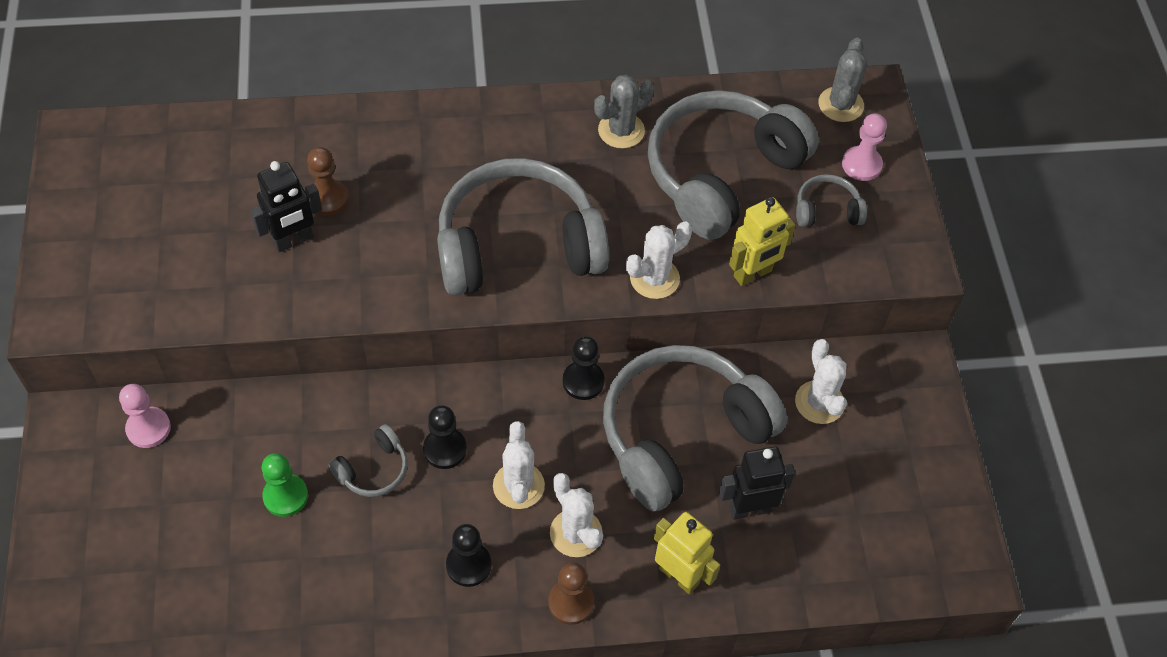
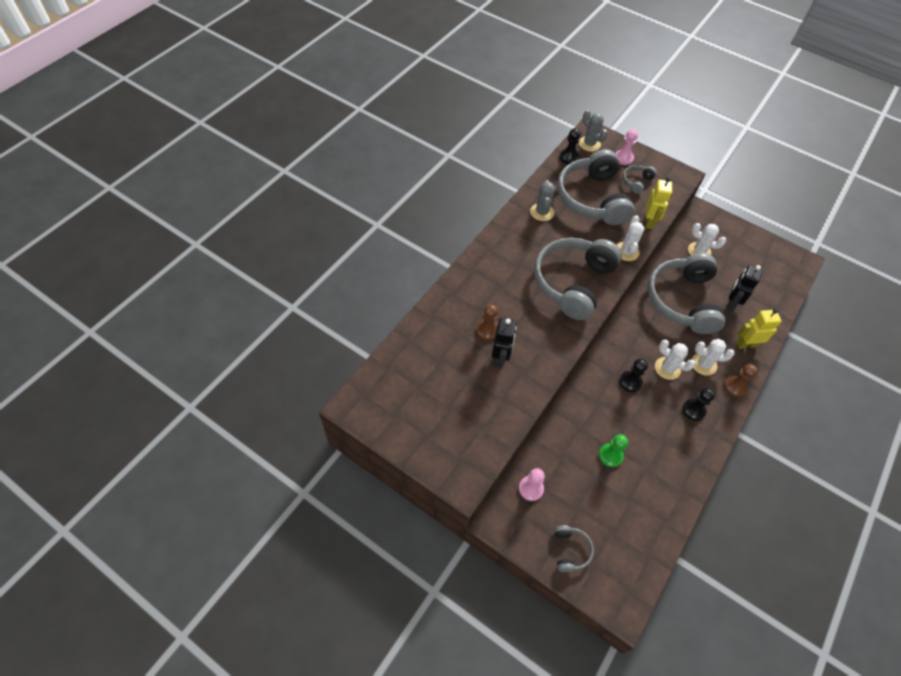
camera: 50 degrees left, 0 degrees up
grey headphones [329,424,408,497] -> grey headphones moved to [554,525,594,572]
black pawn [563,336,605,400] -> black pawn moved to [559,128,581,164]

